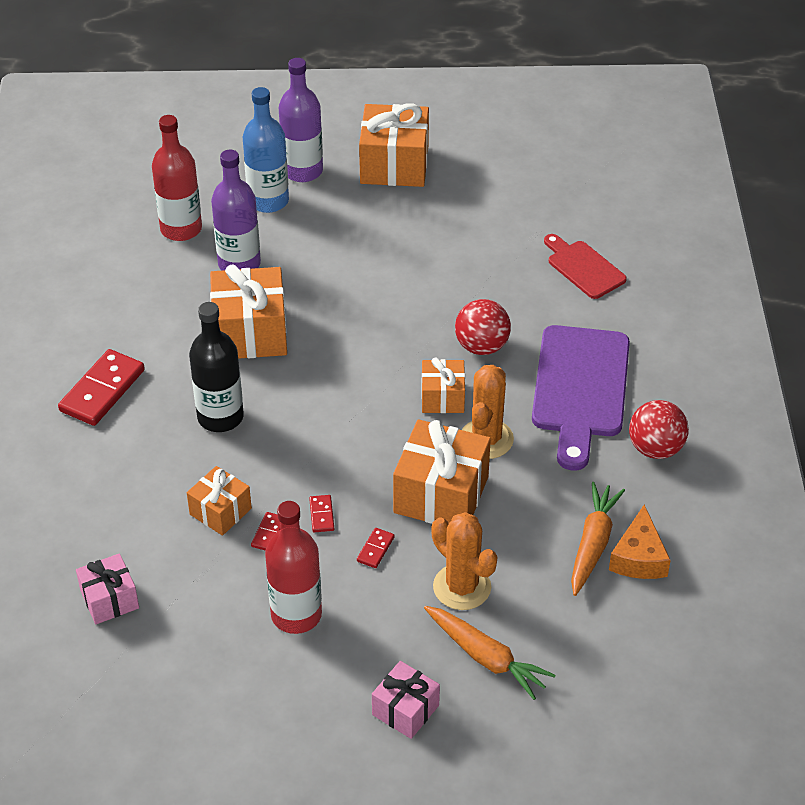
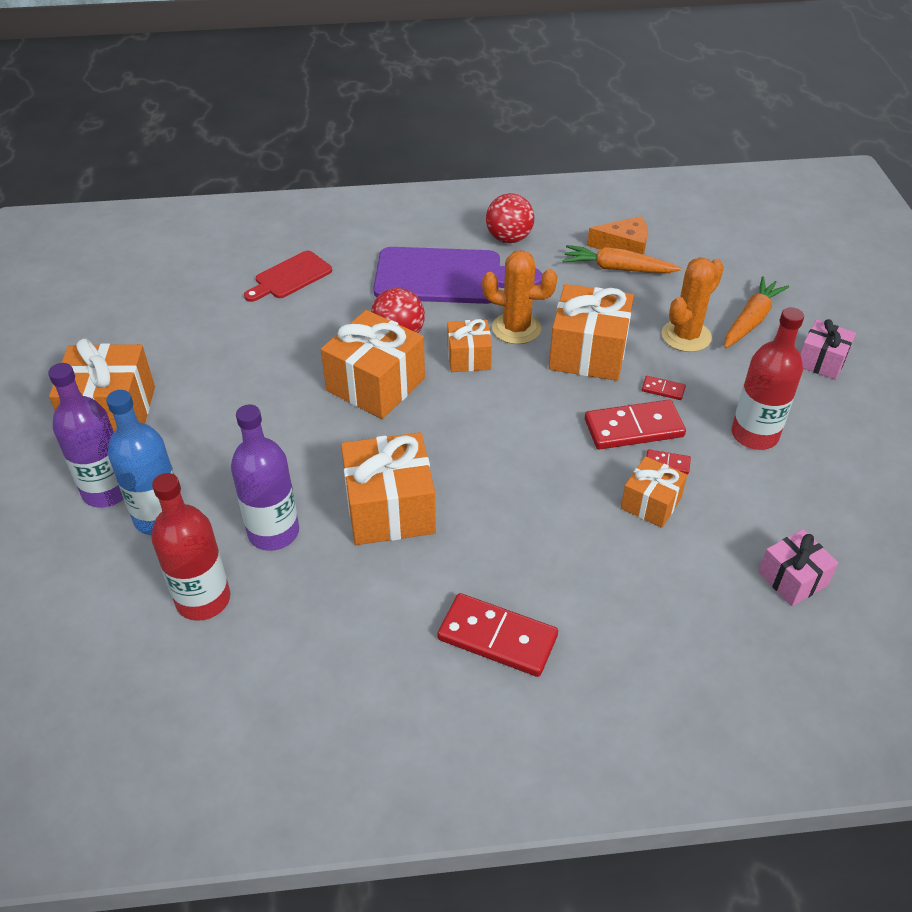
camera: 95 degrees left, 0 degrees up
black bottle [189,302,244,432] -> none
red domino [309,495,334,532] -> red domino [585,400,686,450], size x2.18
none -> orange gift [321,310,425,419]

